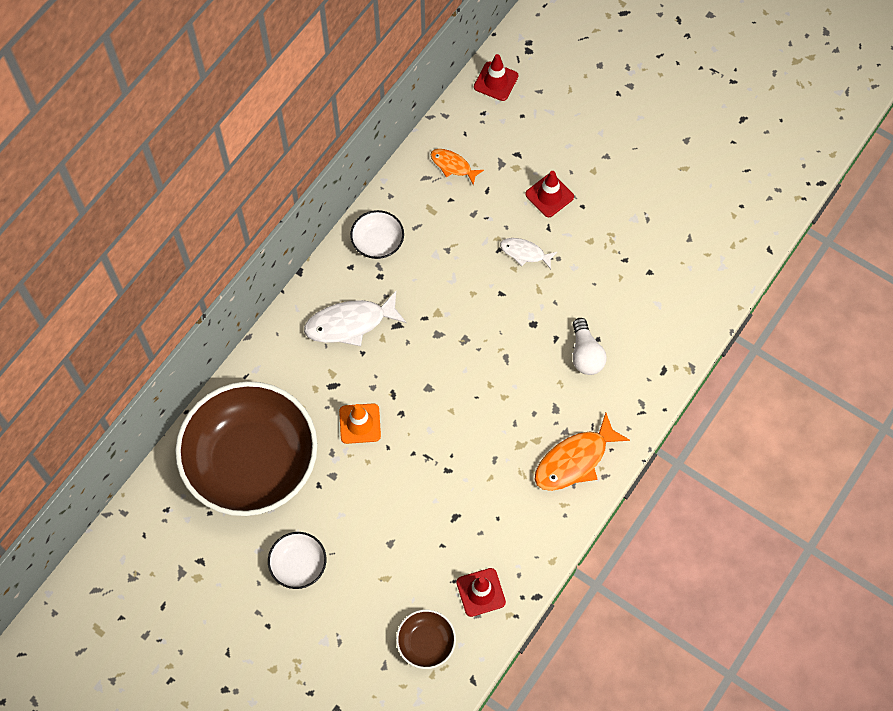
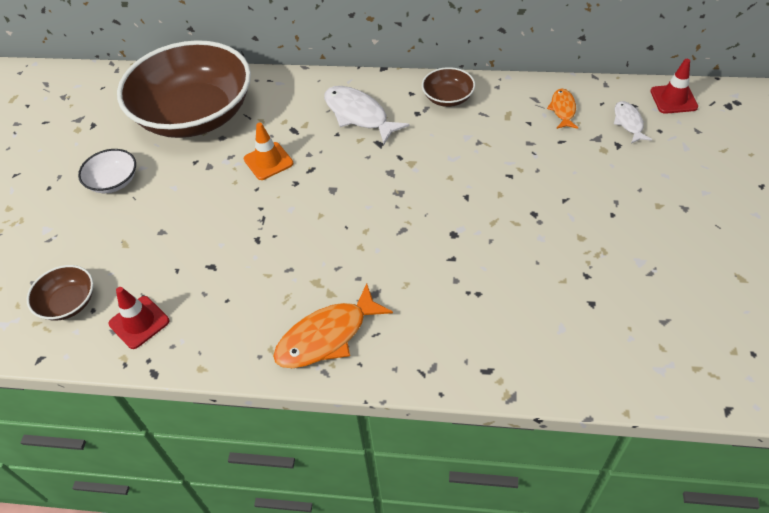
camera: 65 degrees right, 15 degrees down
white bowl [350,210,404,259] -> brown bowl [422,67,475,107]
white fish [500,238,557,269] -> white fish moved to [614,101,652,143]
red traffic cone [525,171,574,217] -> none
orange fish [534,413,630,491] -> orange fish turned 60 degrees counterclockwise [273,283,393,368]
white light bulb [573,318,607,375] -> none

